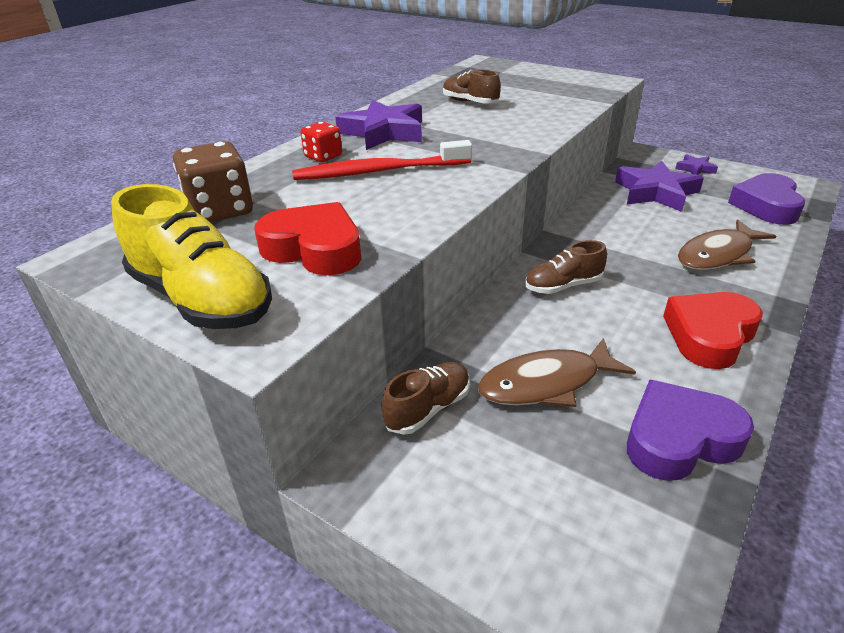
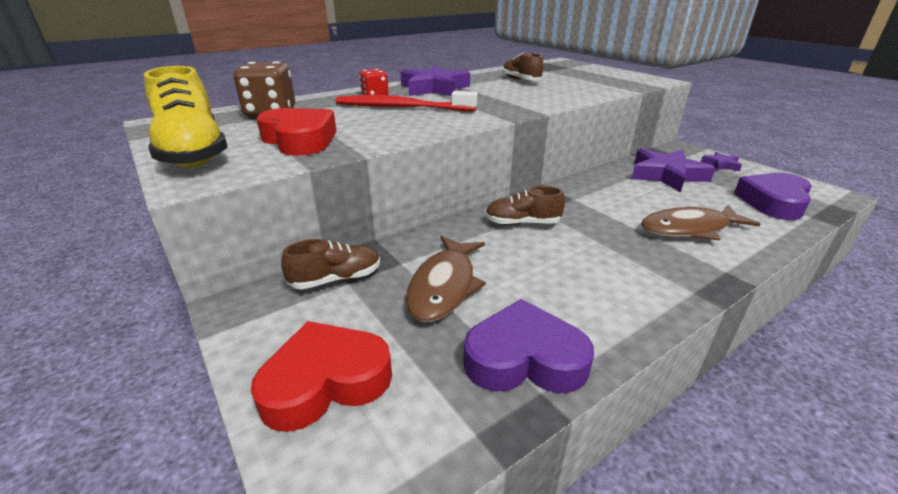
camera: 20 degrees right, 5 degrees down
brown fish [478,338,636,407] -> brown fish turned 75 degrees counterclockwise [406,236,486,322]
red heart [663,292,763,369] -> red heart moved to [251,321,392,432]

